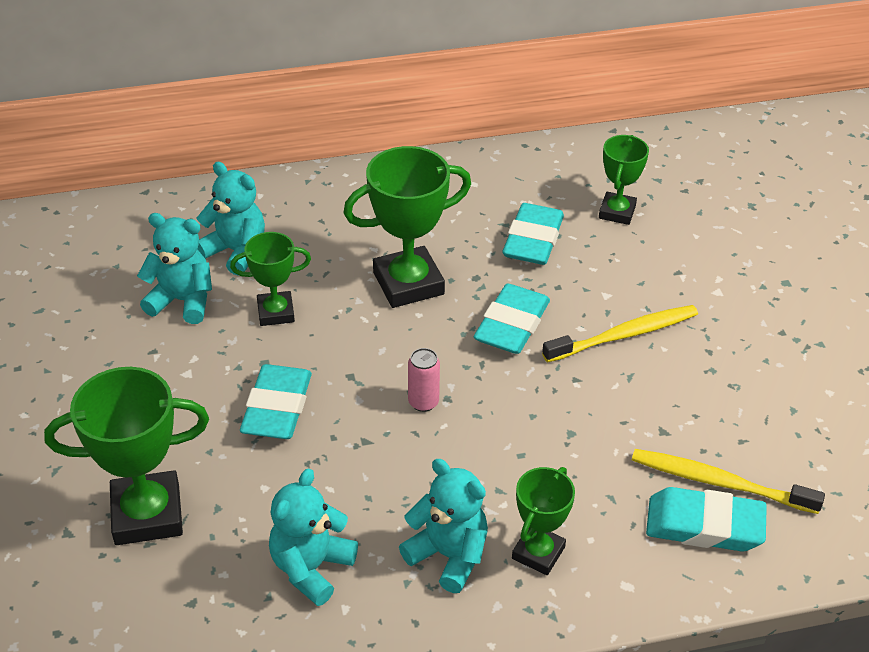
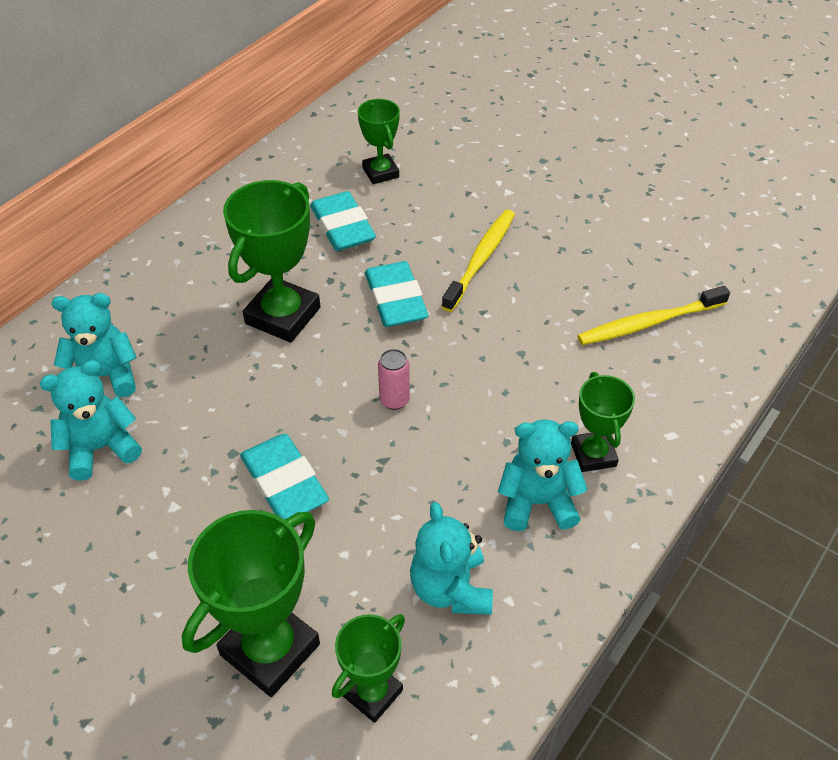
camera: 40 degrees left, 5 degrees up
green trophy [230,232,311,326] -> green trophy moved to [332,614,405,723]
turquoise eraser [646,487,767,551] -> none

